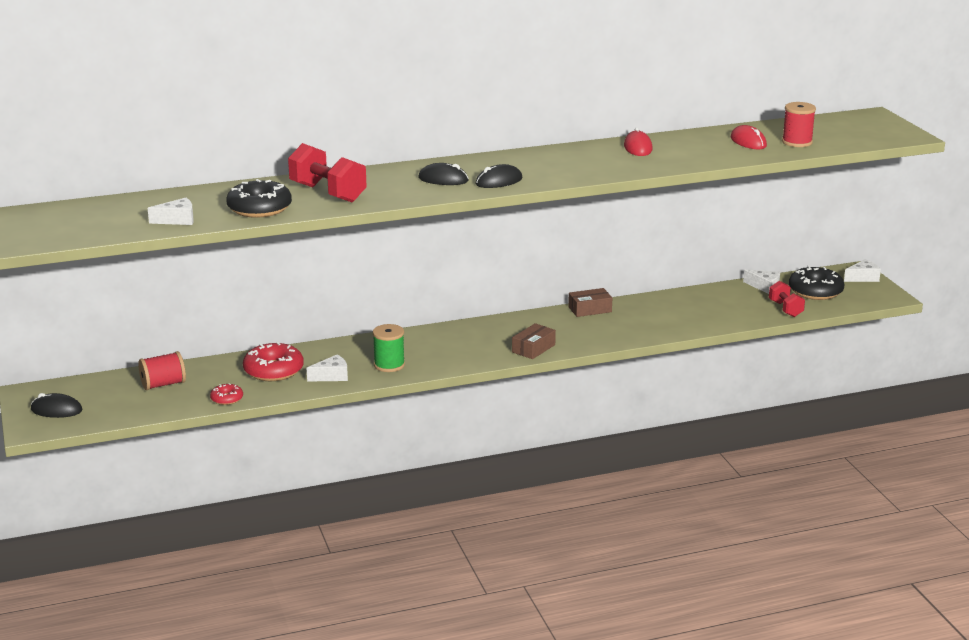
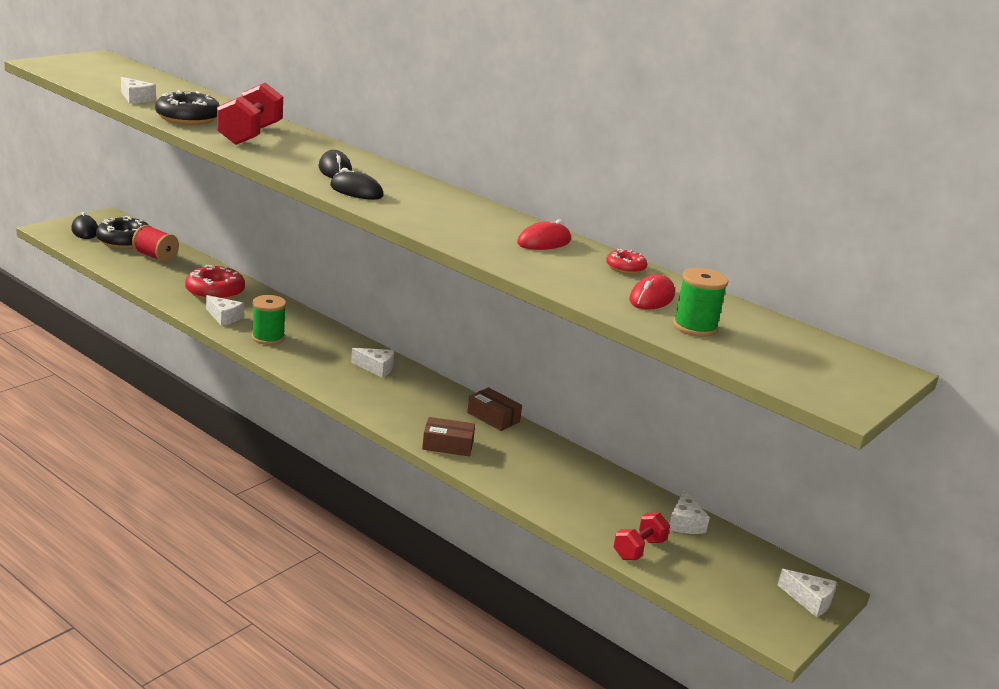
camera: 55 degrees right, 0 degrees up
red donut [210,383,243,405] -> red donut moved to [606,249,647,274]
brown box [512,323,556,359] -> brown box moved to [422,417,475,456]
red spool [782,102,816,147] -> green spool [673,268,728,337]
black donut [789,266,844,300] -> black donut moved to [96,216,150,249]
none -> white cheese [351,348,395,378]

